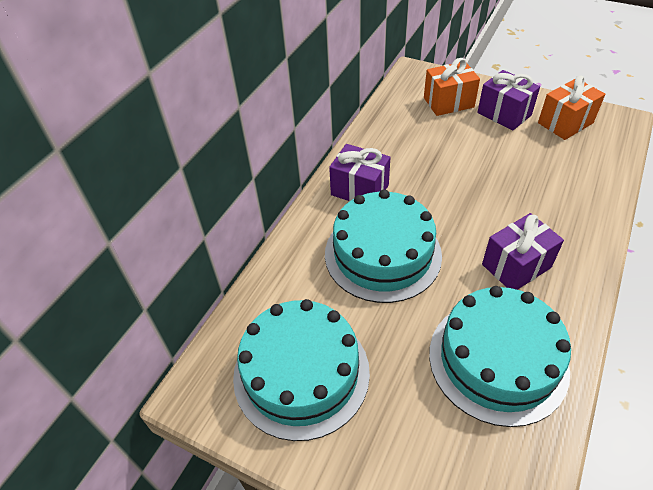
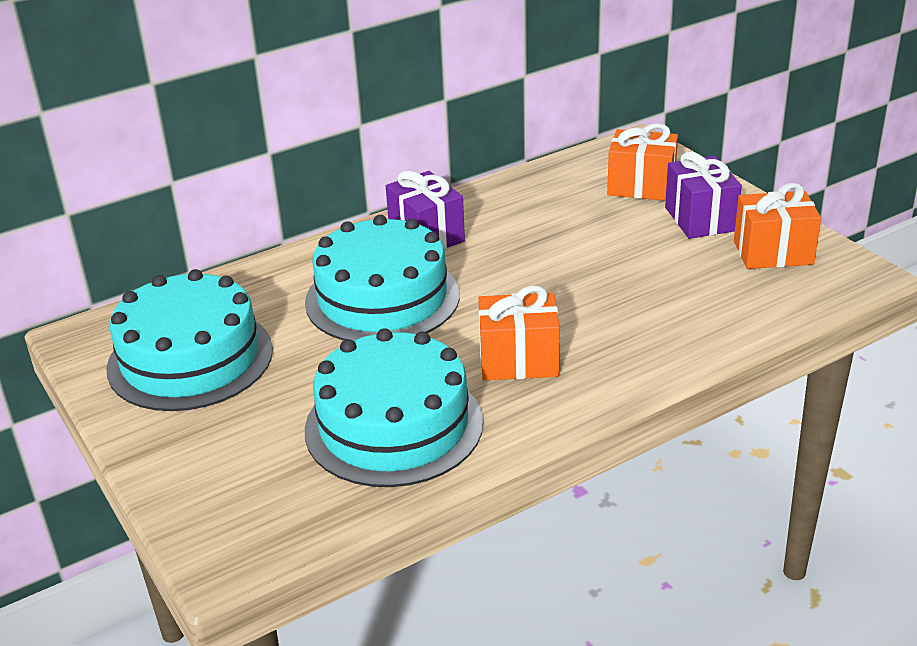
camera: 30 degrees right, 15 degrees down
purple gift [482,213,564,290] -> orange gift [478,286,560,380]

